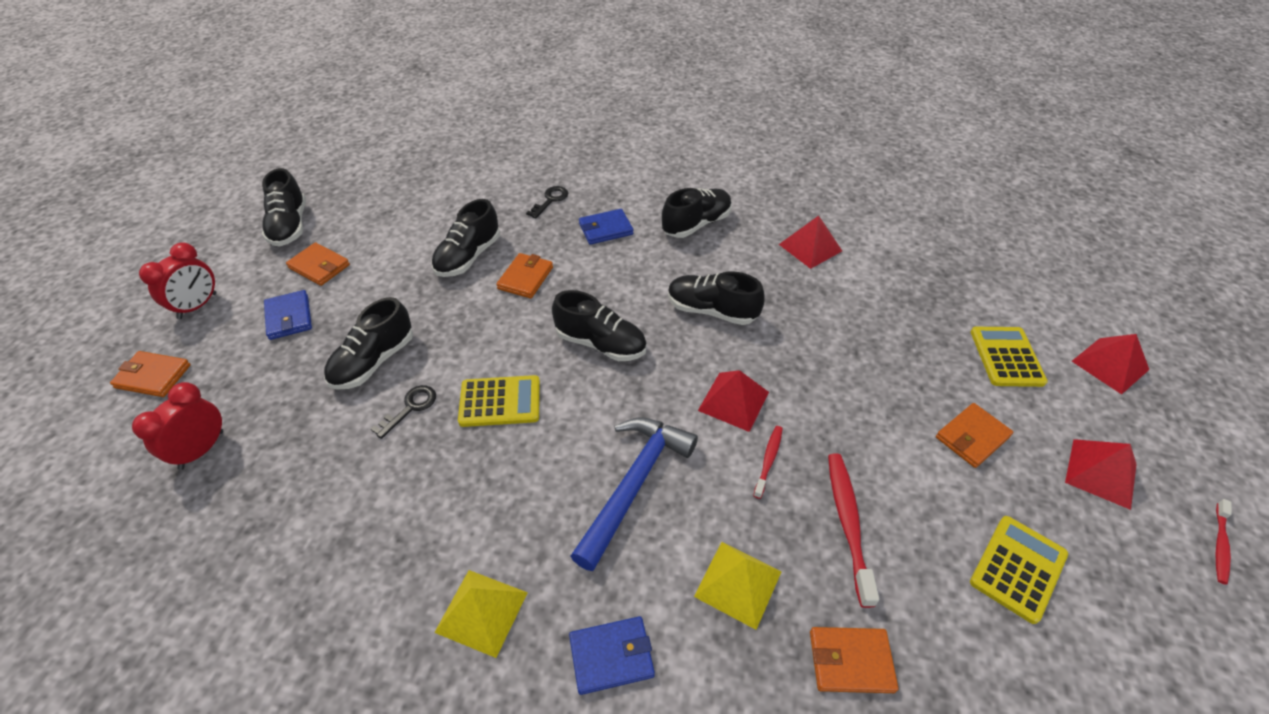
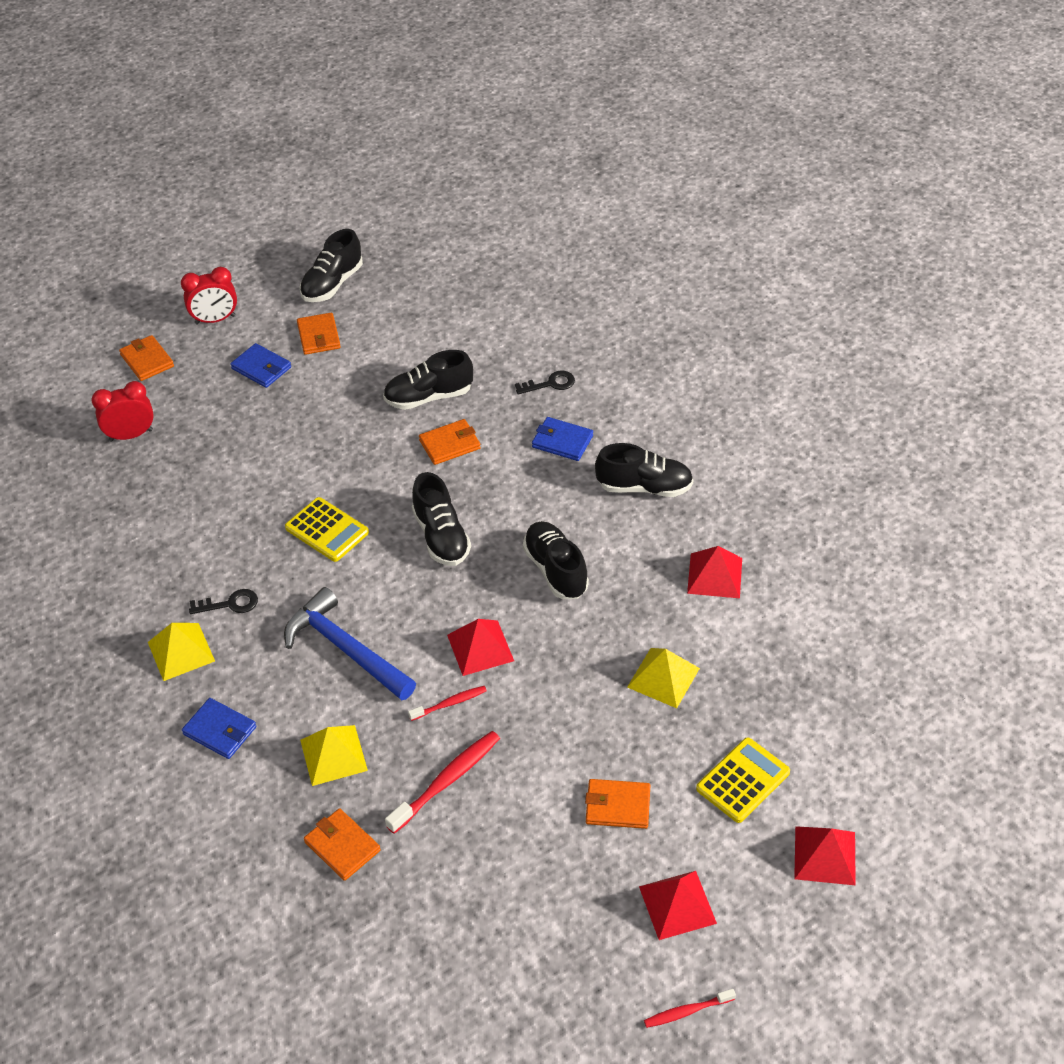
camera: 45 degrees right, 0 degrees up
blue wallet [264,290,312,340] -> blue wallet turned 75 degrees counterclockwise [230,343,291,388]
black shoe [324,297,413,390] -> none
black key [371,385,436,439] -> black key moved to [189,589,258,614]
blue hammer [571,417,698,571] -> blue hammer turned 120 degrees counterclockwise [284,587,416,700]
yellow calculator [970,516,1068,624] -> none
none -> yellow pyramid [627,648,700,708]

